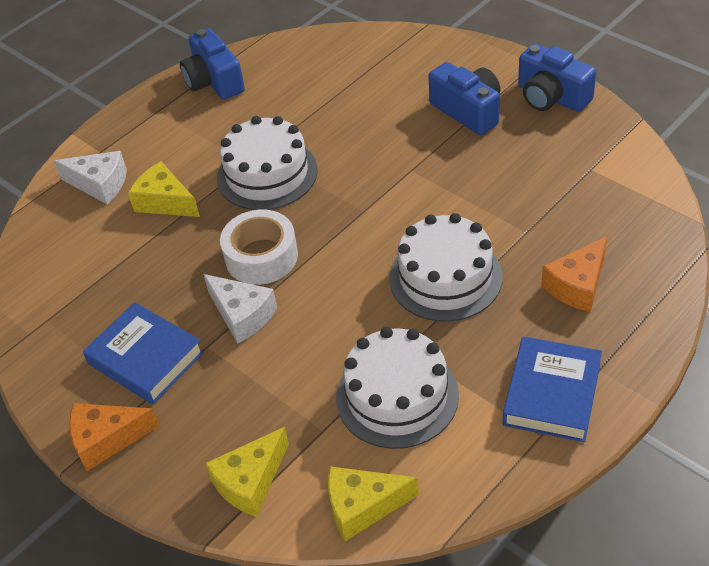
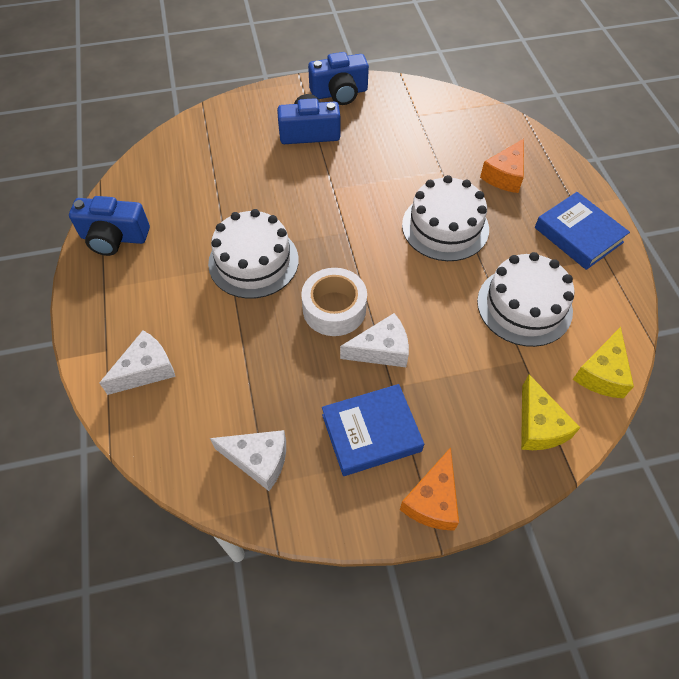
camera: 60 degrees left, 10 degrees up
yellow cheese [128,161,200,217] -> none
orange cheese [541,236,607,312] -> orange cheese turned 45 degrees clockwise [480,139,524,193]
none -> white cheese [210,430,286,491]

